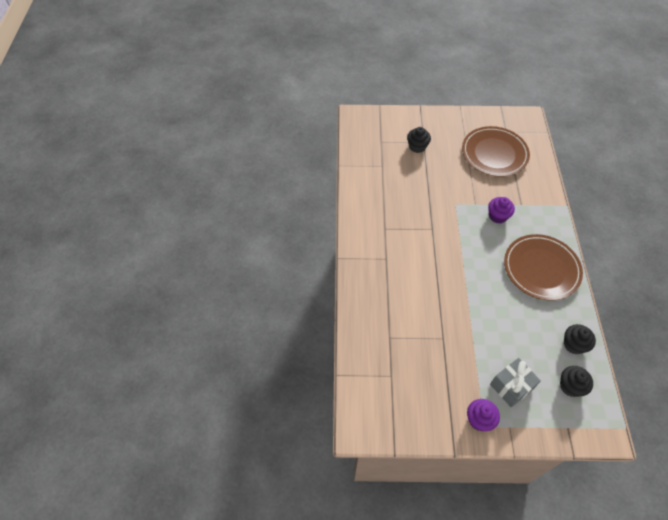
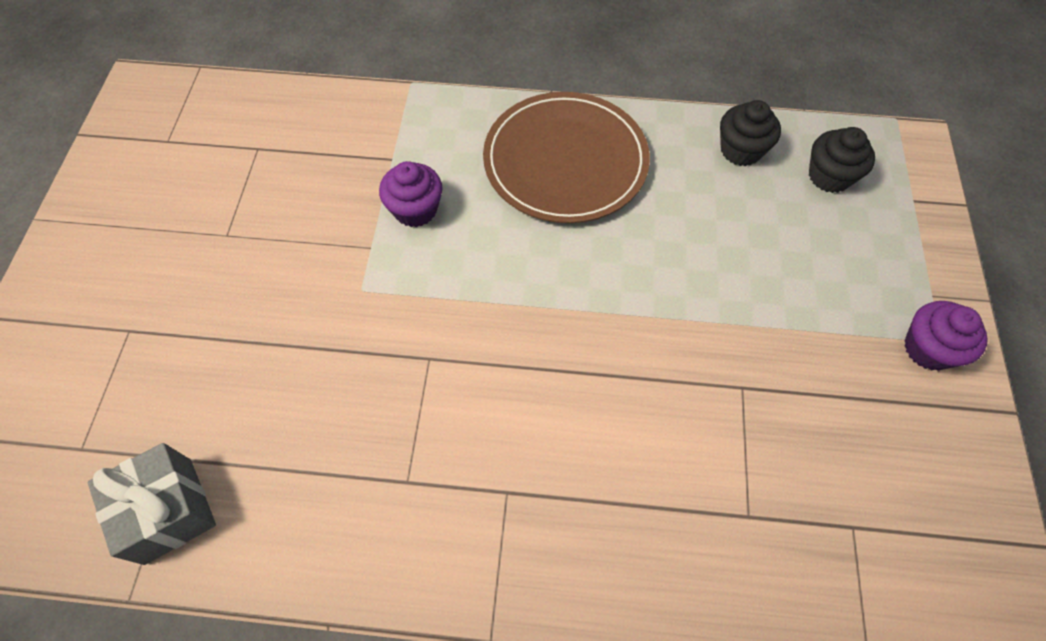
camera: 85 degrees left, 5 degrees up
black cupcake [407,127,431,153] -> none
brown plate [462,126,530,177] -> none
grey gift [490,358,541,407] -> grey gift moved to [88,443,216,565]

